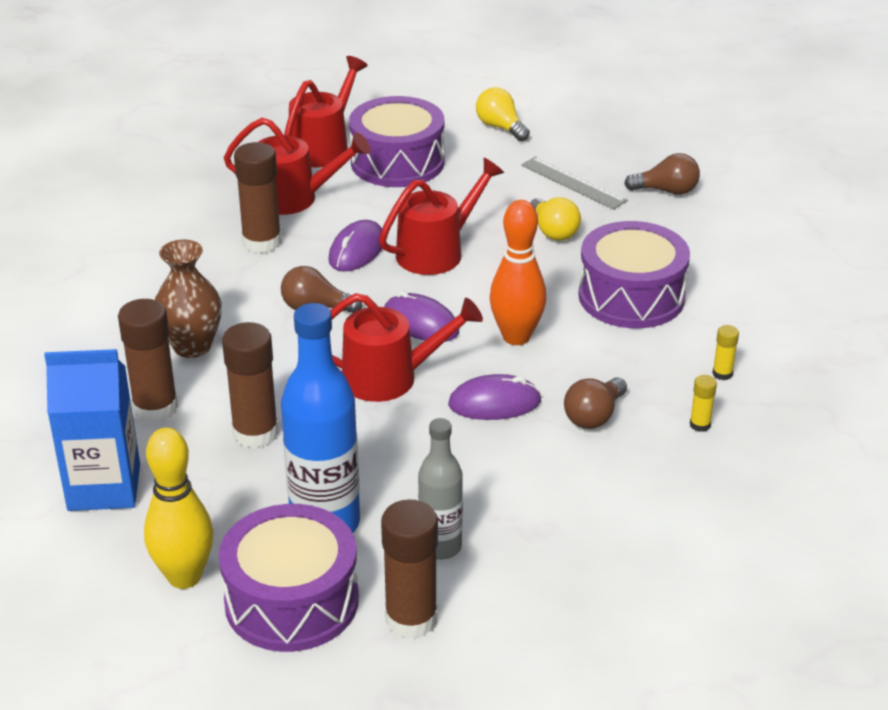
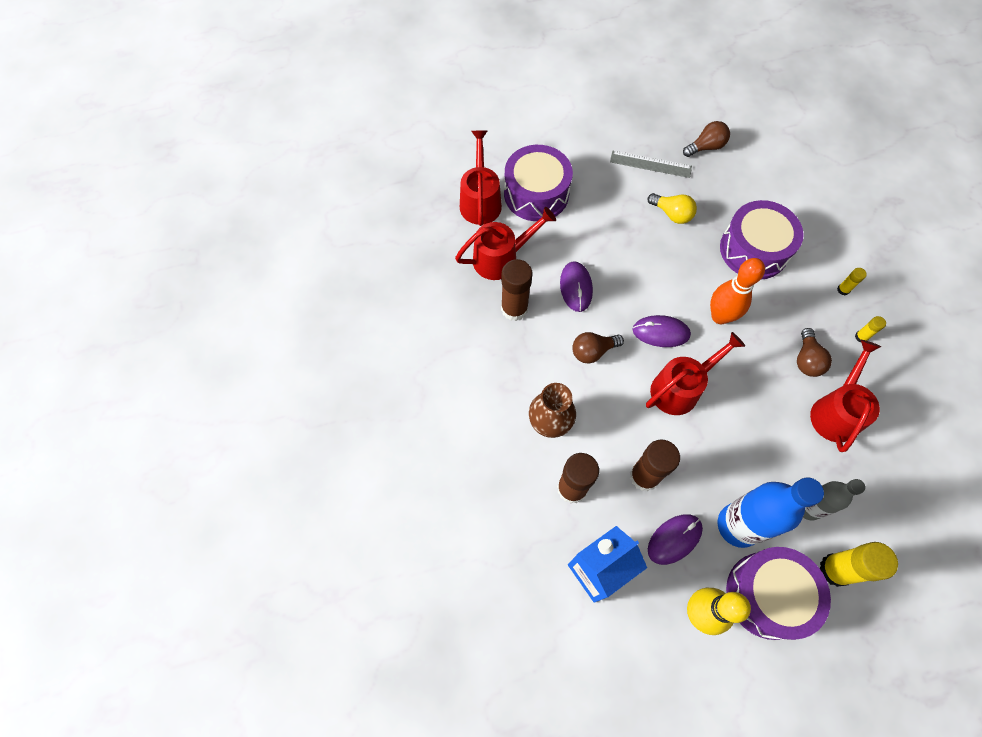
camera: 30 degrees left, 30 degrees up
red watering can [379,158,504,275] -> red watering can moved to [810,340,881,452]
brown glue stick [381,499,438,639] -> yellow glue stick [819,542,898,587]
purple mouse [448,374,542,420] -> purple mouse moved to [648,514,703,565]
yellow light bulb [476,88,530,141] -> none

